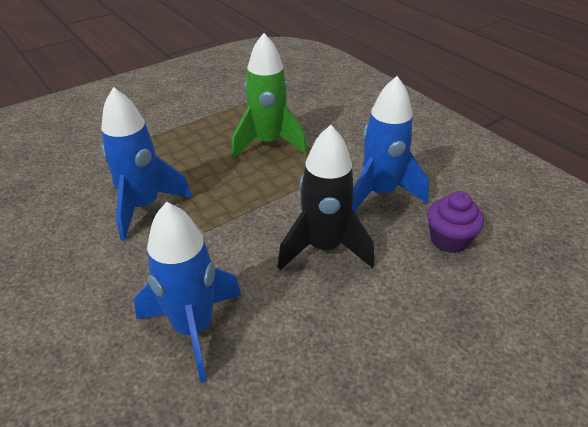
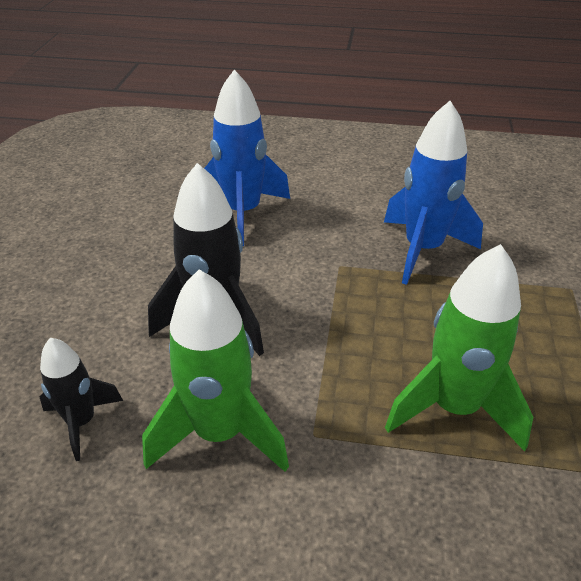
camera: 135 degrees right, 0 degrees up
blue rocket [352,76,429,212] -> green rocket [142,269,289,472]
purple cupcake [427,191,484,253] -> black rocket [40,338,123,461]

